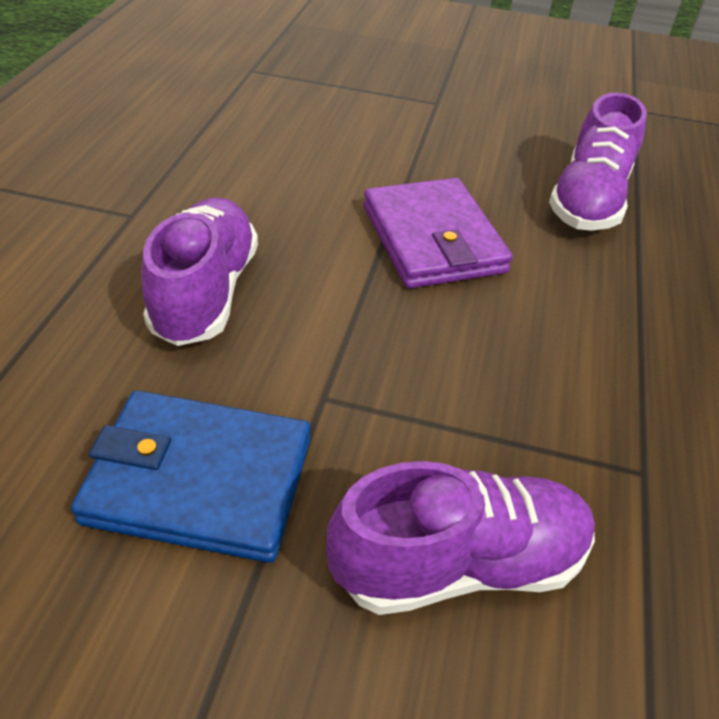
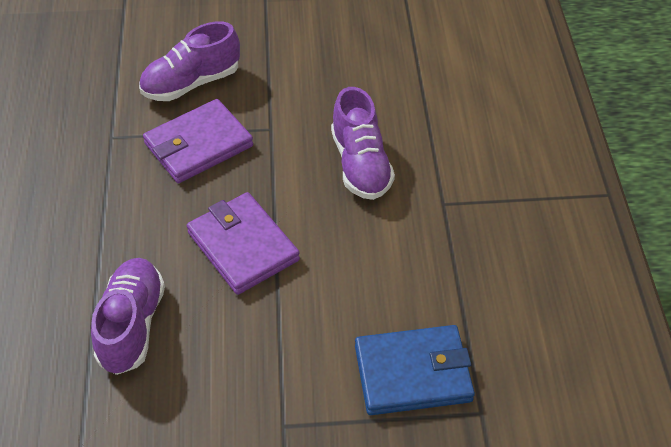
camera: 165 degrees right, 5 degrees up
blue wallet [71,390,311,563] -> blue wallet moved to [355,325,475,415]
none -> purple wallet [143,99,253,183]

